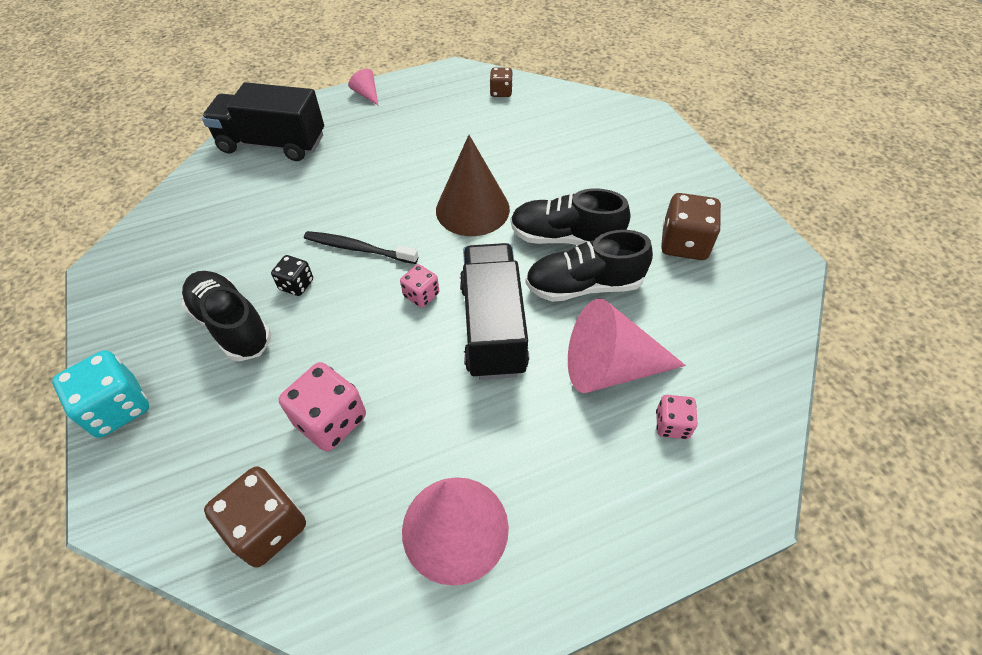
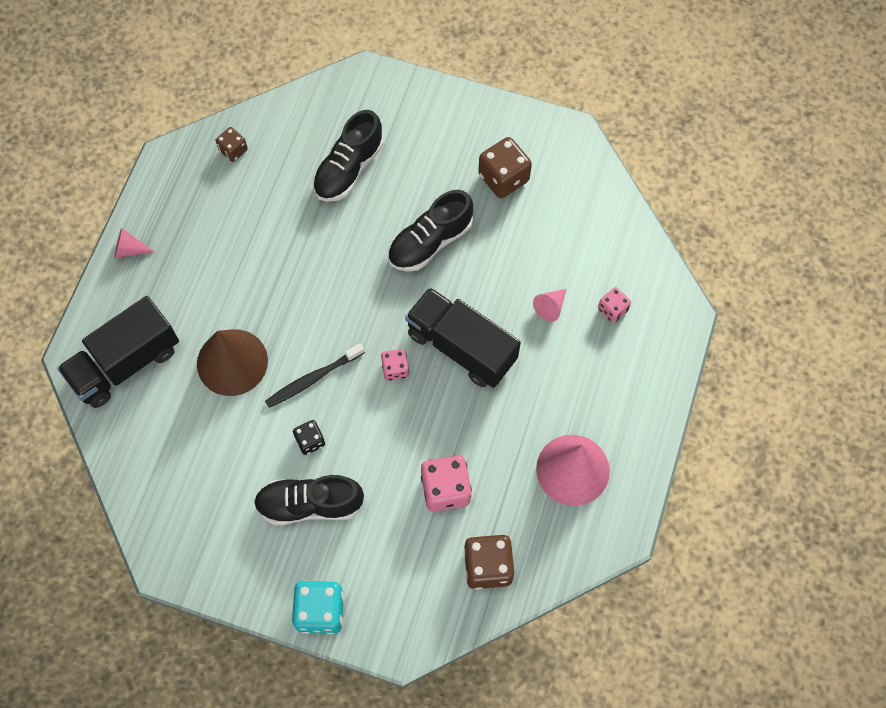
camera: 50 degrees left, 15 degrees up
brown cone [436,135,510,236] -> brown cone moved to [197,329,268,396]
black shoe [525,230,653,302] -> black shoe moved to [313,110,384,202]
pink cone [568,299,686,393] -> pink cone [533,289,566,322], size x0.45

